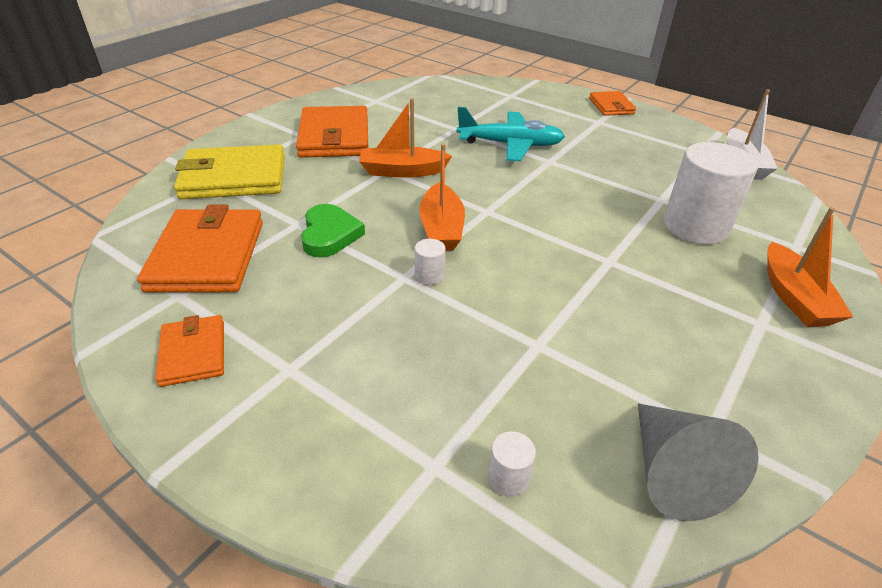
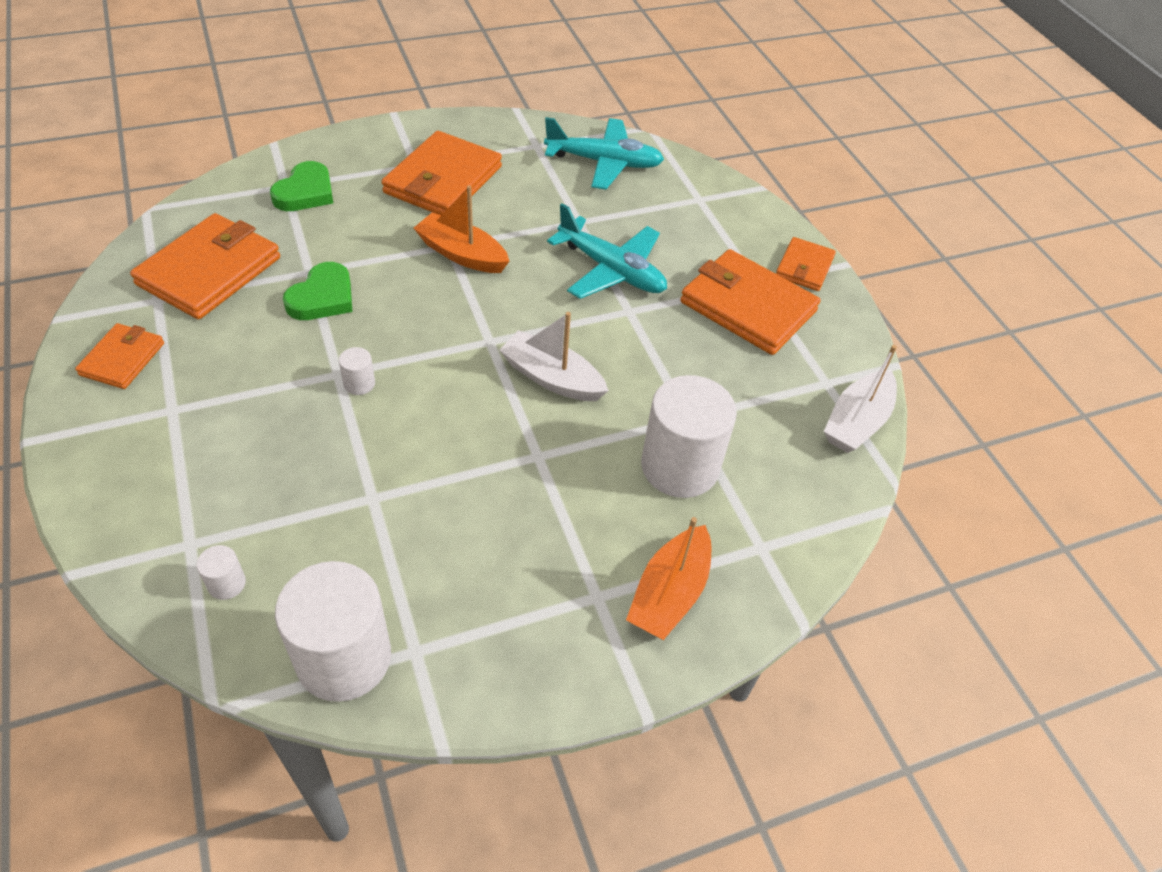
camera: 30 degrees right, 10 degrees up
yellow wallet [174,144,285,199] -> green heart [270,161,333,211]
orange boat [419,144,465,251] -> none
grey cone [638,403,759,521] -> white cylinder [275,561,391,702]
none -> white boat [499,312,609,401]
none -> turquoise plane [544,117,664,189]
none -> orange wallet [680,249,821,355]

